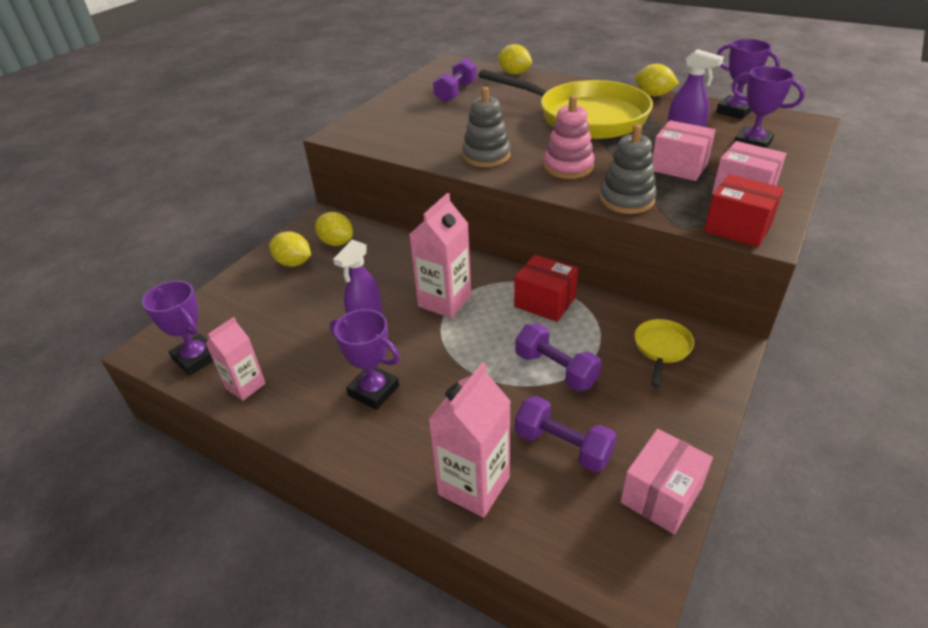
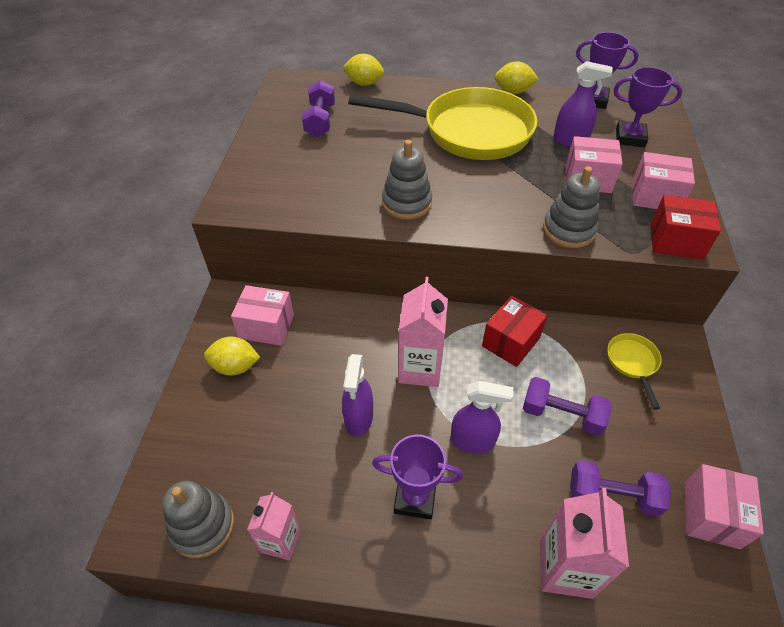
camera: 25 degrees left, 10 degrees up
purple trophy [142,281,213,375] -> grey stacking toy [163,481,234,558]
yellow lemon [315,212,353,246] -> pink box [231,285,294,346]
red box [514,254,578,322] -> red box turned 60 degrees counterclockwise [482,295,548,367]
pink stacking toy [543,96,595,179] -> none
none -> purple spray bottle [451,381,513,454]

